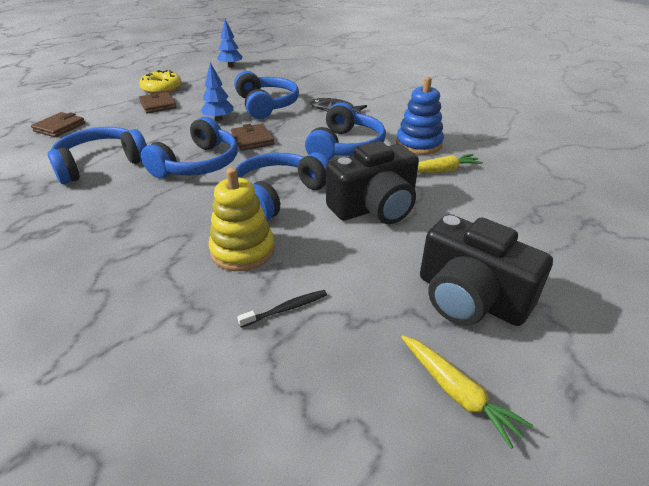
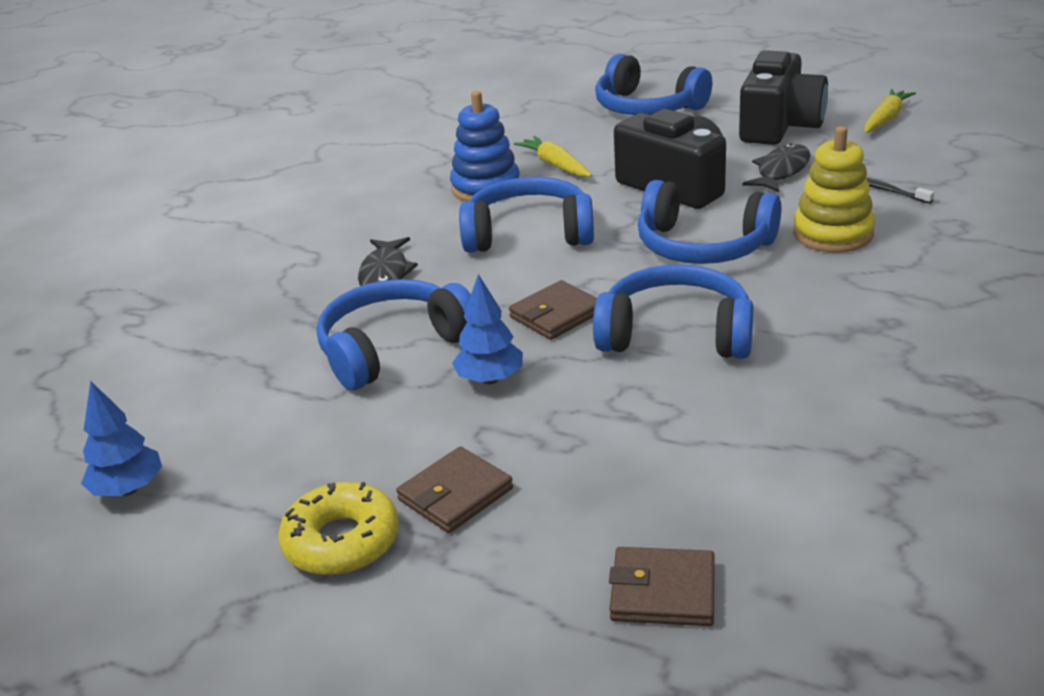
camera: 105 degrees left, 5 degrees down
blue headphones [48,127,147,184] -> blue headphones moved to [595,54,712,115]
none -> black fish [742,144,810,192]

